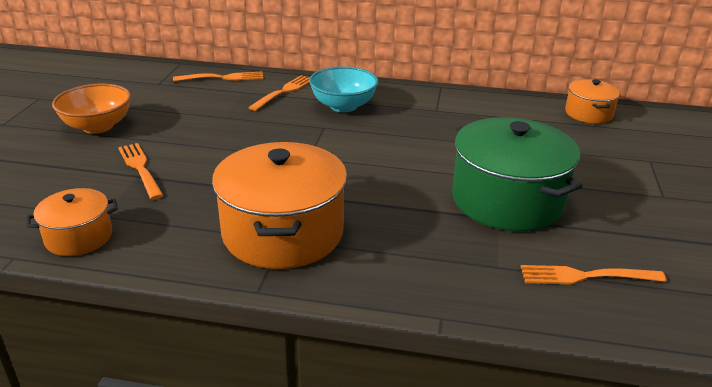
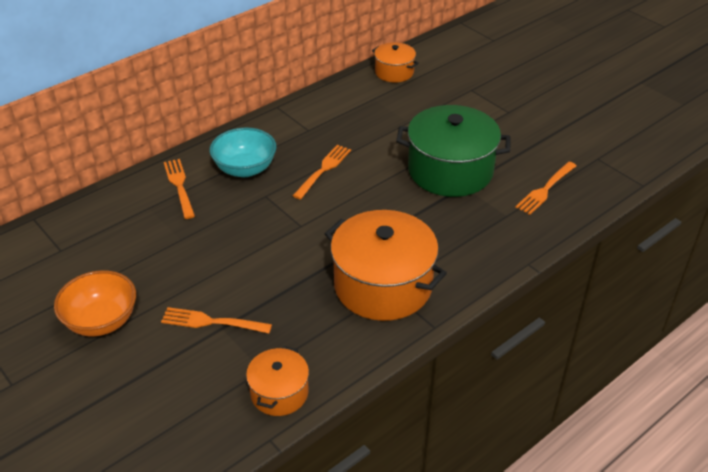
camera: 50 degrees left, 10 degrees up
orange fork [173,72,263,82] -> orange fork moved to [293,145,351,199]

